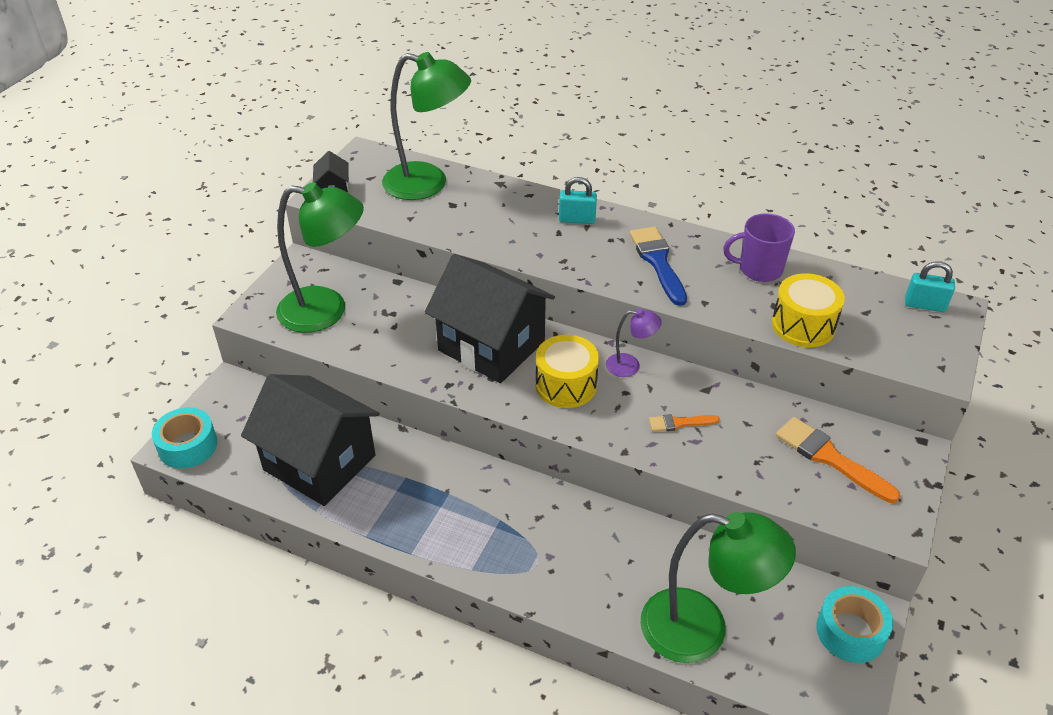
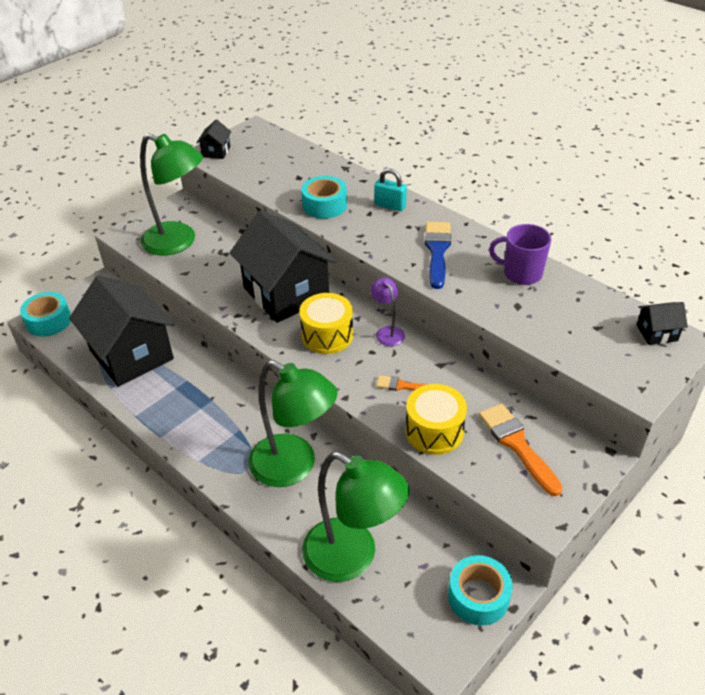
camera: 20 degrees right, 0 degrees up
green lamp [382,52,471,200] -> green lamp moved to [249,360,338,487]
purple lamp [606,309,662,377] -> purple lamp turned 135 degrees counterclockwise [371,277,405,346]
yellow drum [772,273,845,347] -> yellow drum moved to [405,384,467,455]
turquoise padlock [905,261,955,312] -> black house [637,302,688,345]
none -> turquoise tape [301,176,347,219]

